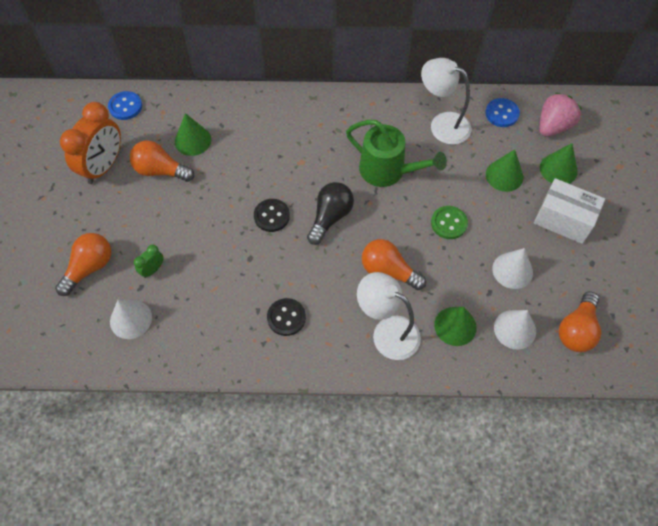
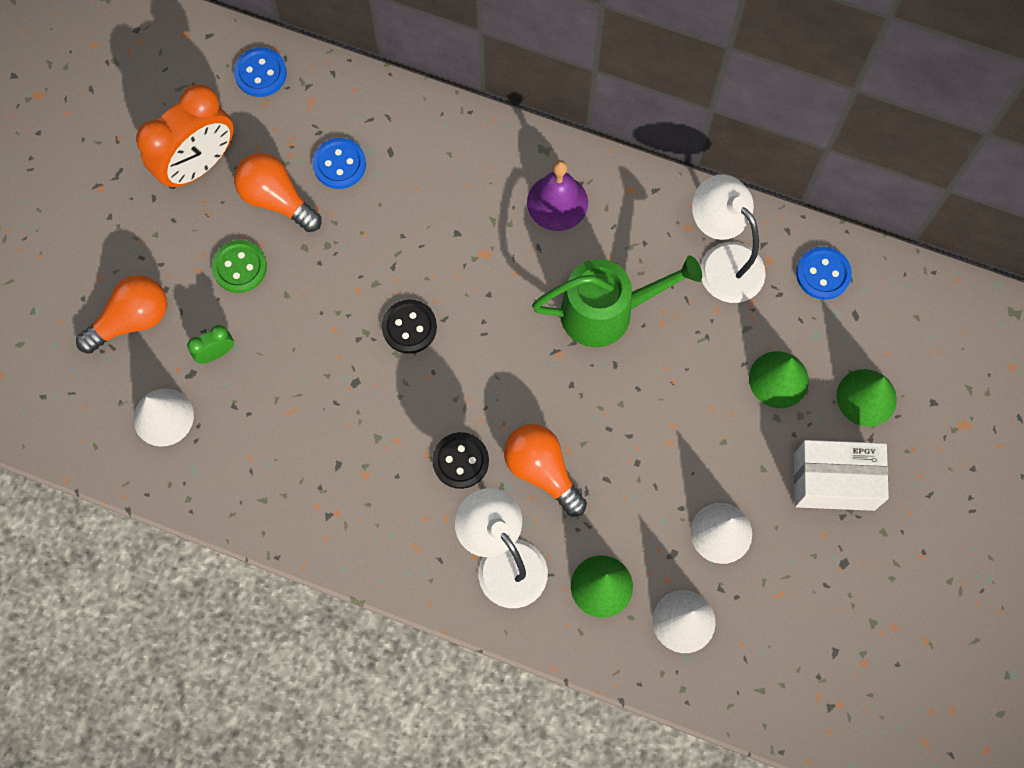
camera: 20 degrees right, 10 degrees up
green cone [175,113,211,156] -> blue button [312,138,366,189]
black button [267,298,306,336] -> black button moved to [432,432,489,489]
black light bulb [307,182,354,245] -> none
green watering can [346,120,447,187] -> green watering can turned 60 degrees counterclockwise [532,255,702,347]
green button [431,206,468,239] -> green button moved to [212,240,267,293]
white box [534,178,605,244] -> white box turned 45 degrees counterclockwise [794,440,889,511]
pink strawberry [540,93,582,137] -> none
orange light bulb [559,291,601,352] -> none
none -> purple bell [527,160,588,231]

